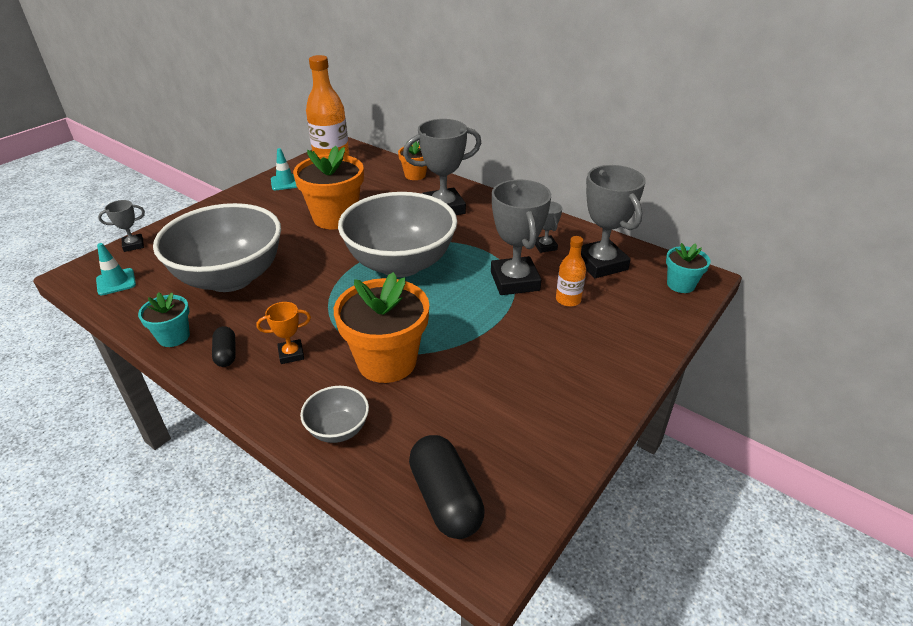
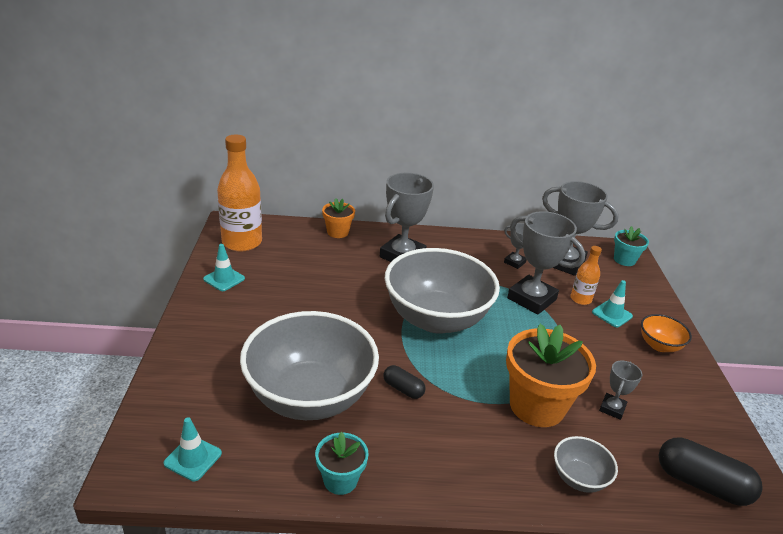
camera: 40 degrees left, 5 degrees down
grey trophy [98,200,145,252] -> grey trophy moved to [599,361,642,420]
black capsule [212,326,236,367] -> black capsule moved to [383,365,426,399]
orange trophy [256,302,311,364] -> none
orange flower pot [293,146,364,229] -> none
none -> turquoise traffic cone [592,280,633,327]
none -> orange bowl [641,314,692,352]

